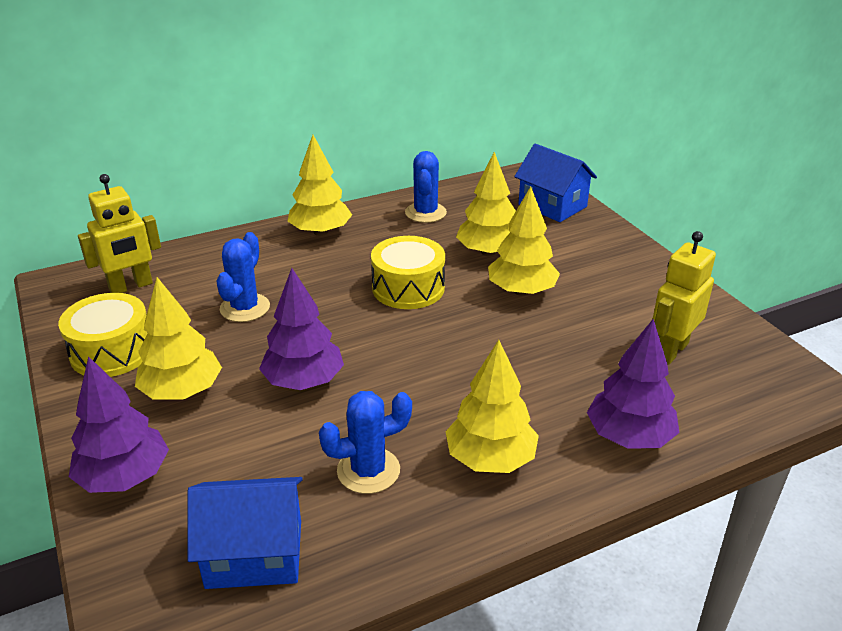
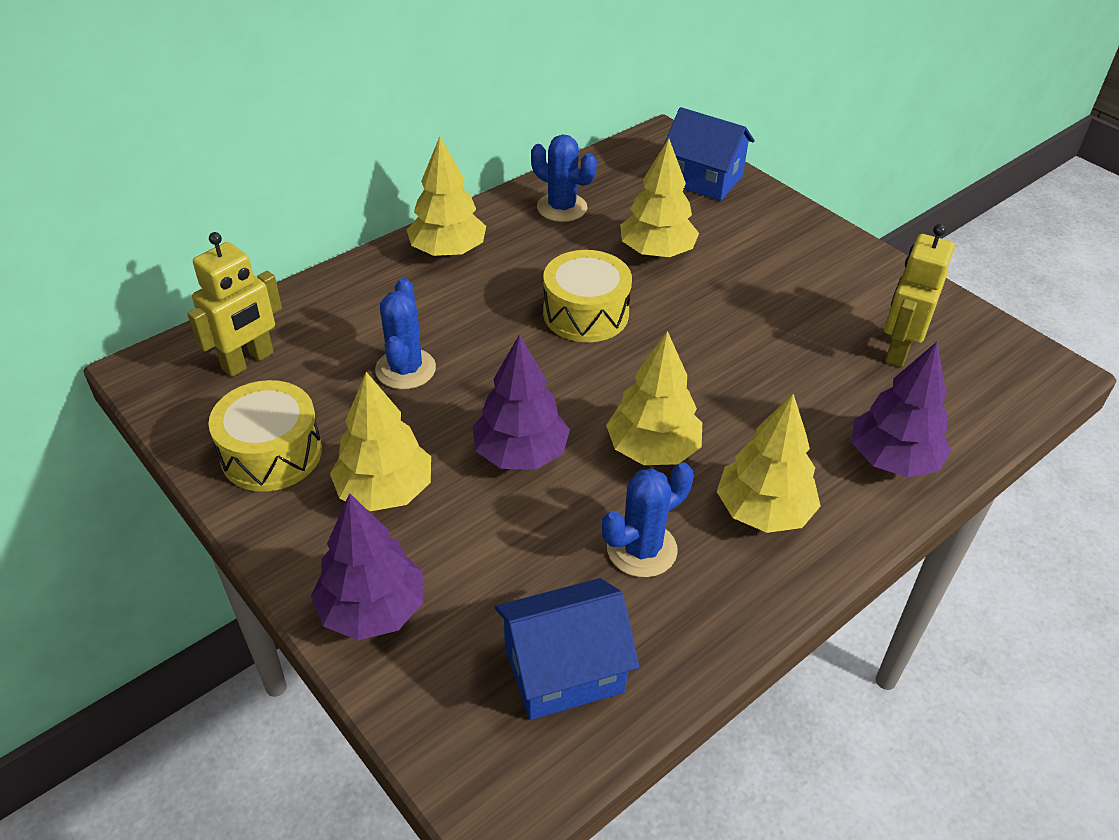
camera: 15 degrees left, 10 degrees up
blue cactus [405,151,447,223] -> blue cactus turned 45 degrees counterclockwise [531,134,597,222]
yellow tree [488,186,560,296] -> yellow tree moved to [606,331,702,465]

